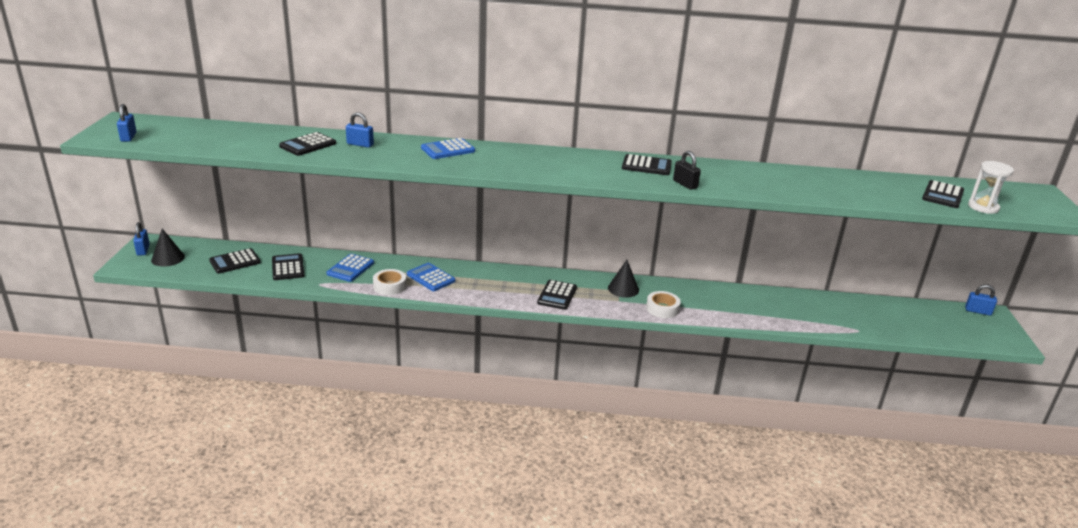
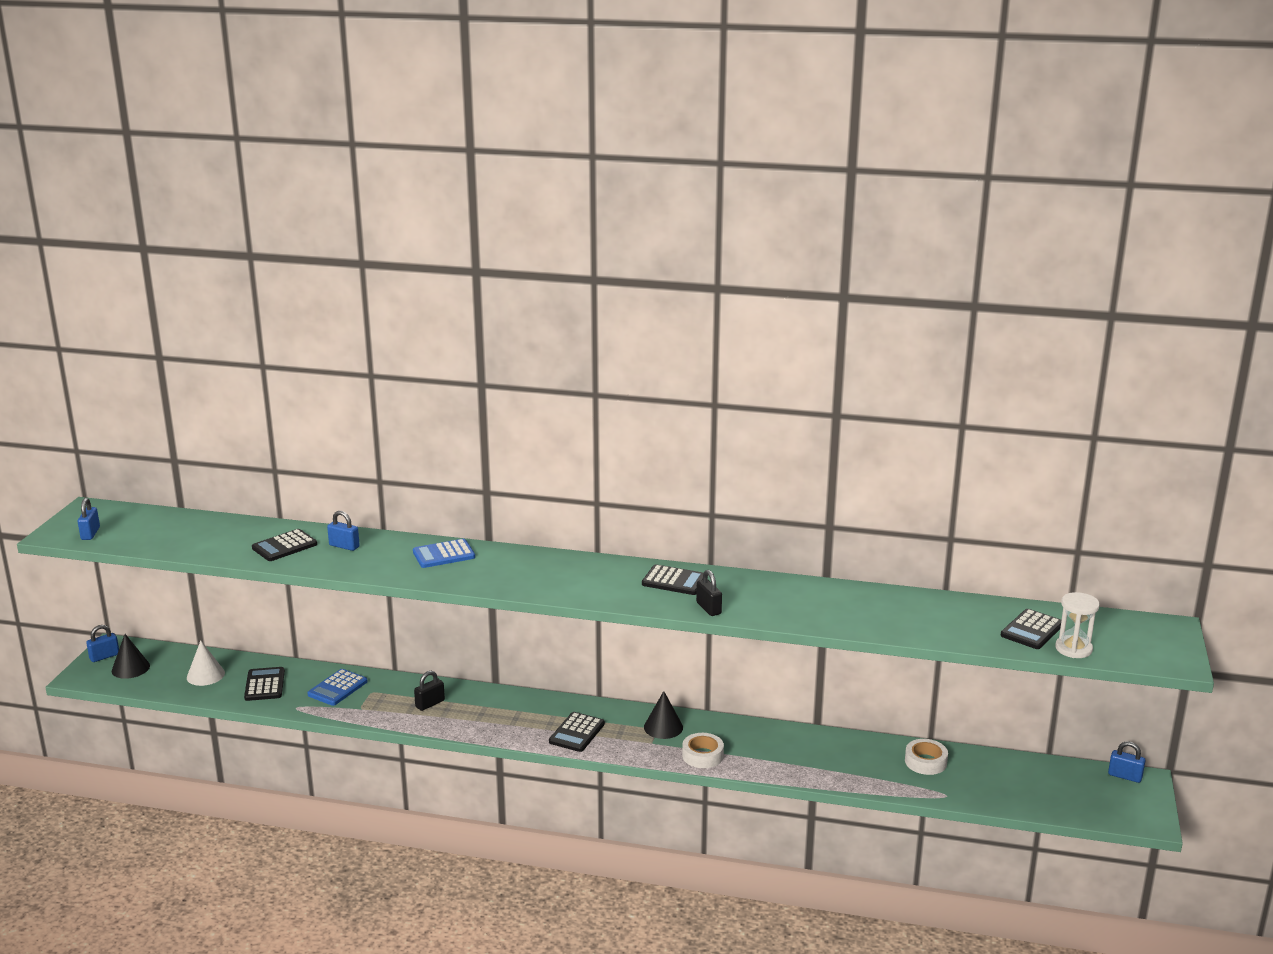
camera: 10 degrees right, 5 degrees down
blue padlock [133,222,150,256] -> blue padlock turned 60 degrees clockwise [86,625,119,662]
black calculator [209,248,261,274] -> white cone [187,640,225,686]
white tape [373,269,406,295] -> white tape moved to [905,739,948,775]
blue calculator [407,263,456,291] -> black padlock [414,671,445,711]

